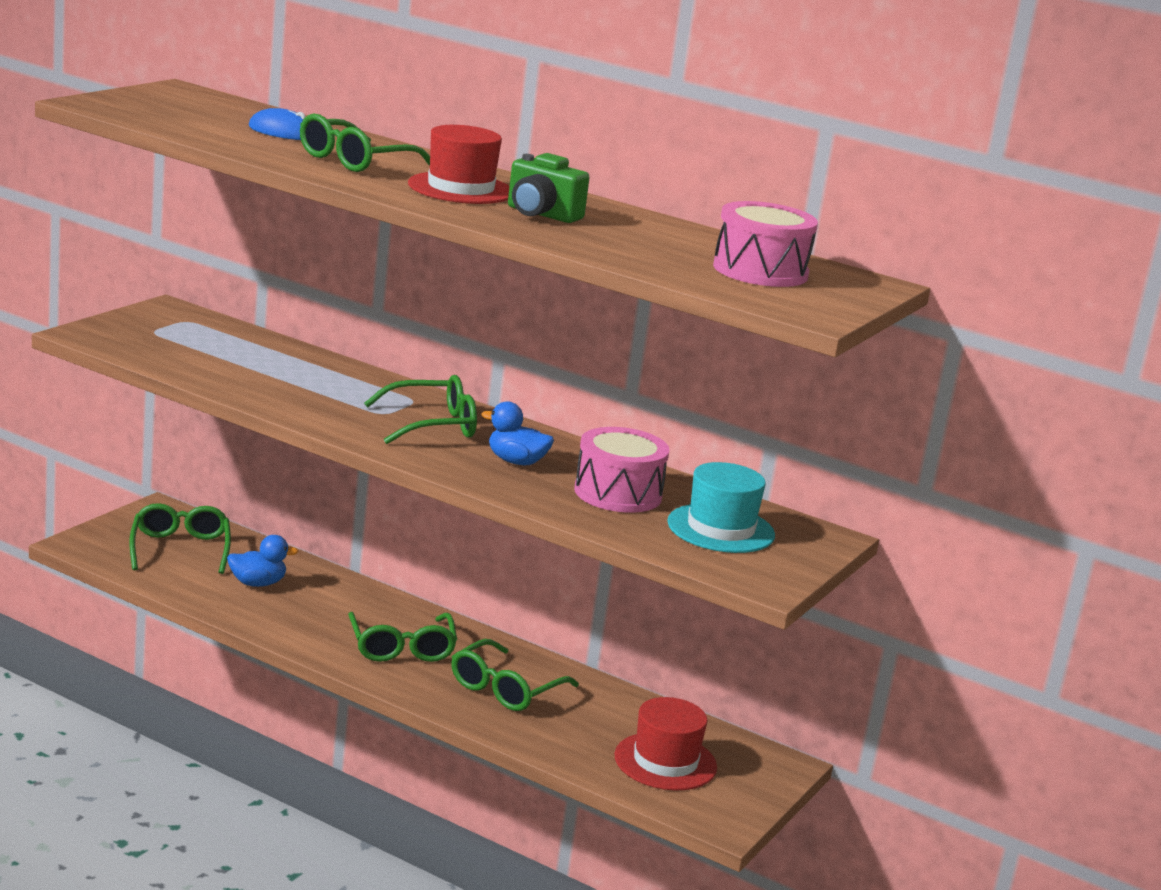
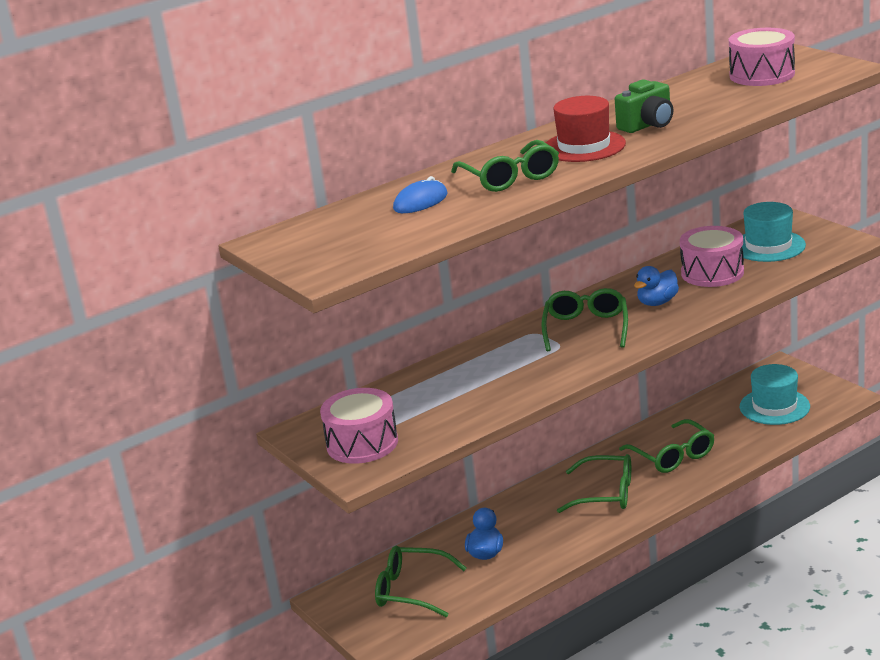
camera: 60 degrees left, 5 degrees up
red hat [614,697,717,790] -> turquoise hat [740,364,810,425]
none -> pink drum [320,388,398,464]

